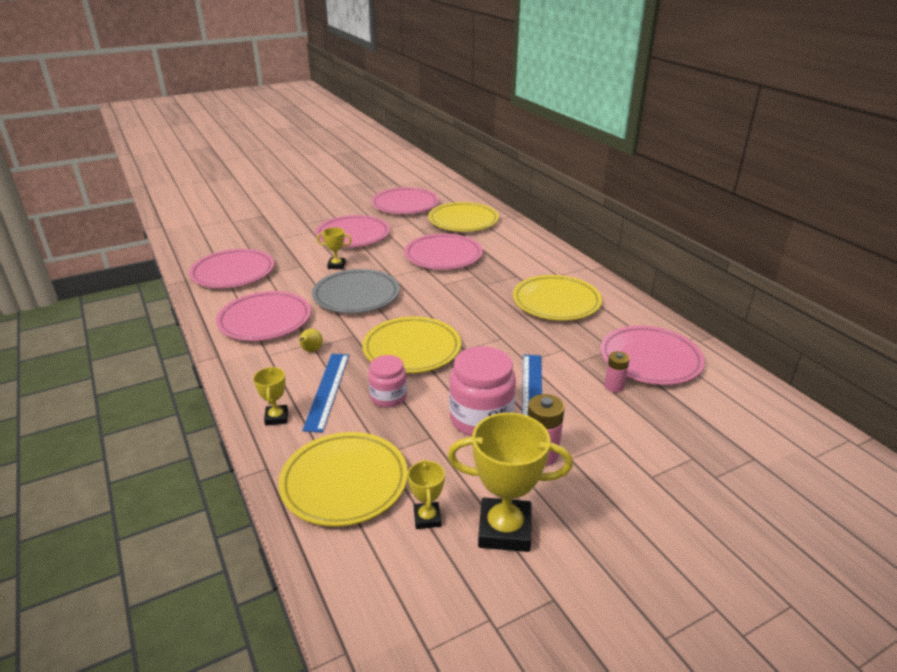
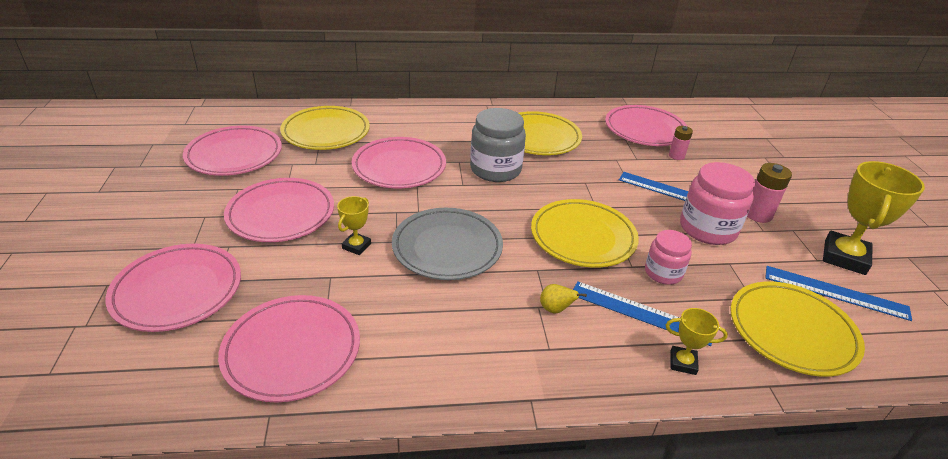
camera: 70 degrees left, 5 degrees up
pink plate [216,291,311,341] -> pink plate moved to [105,244,241,332]
yellow trophy [408,459,445,529] -> blue ruler [765,266,912,321]
none -> grey jar [470,108,526,182]

